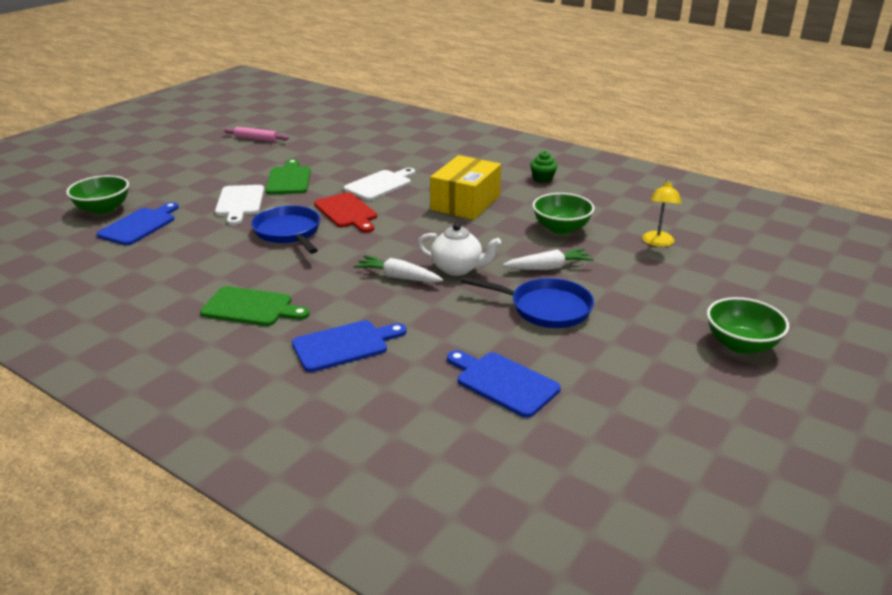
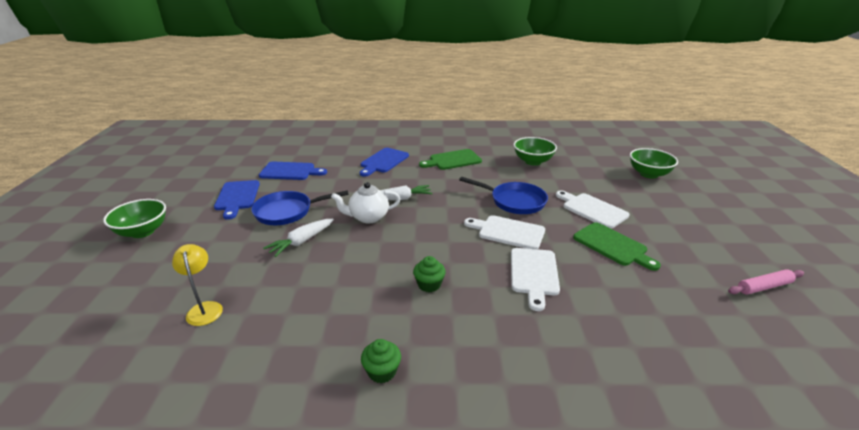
camera: 145 degrees right, 0 degrees up
blue cutting board [97,202,179,245] -> blue cutting board moved to [214,180,260,220]
red cutting board [314,192,377,233] -> white cutting board [464,215,545,249]
yellow box [430,155,501,220] -> green cupcake [413,256,446,292]
green bowl [532,193,594,234] -> green bowl moved to [514,137,557,165]

